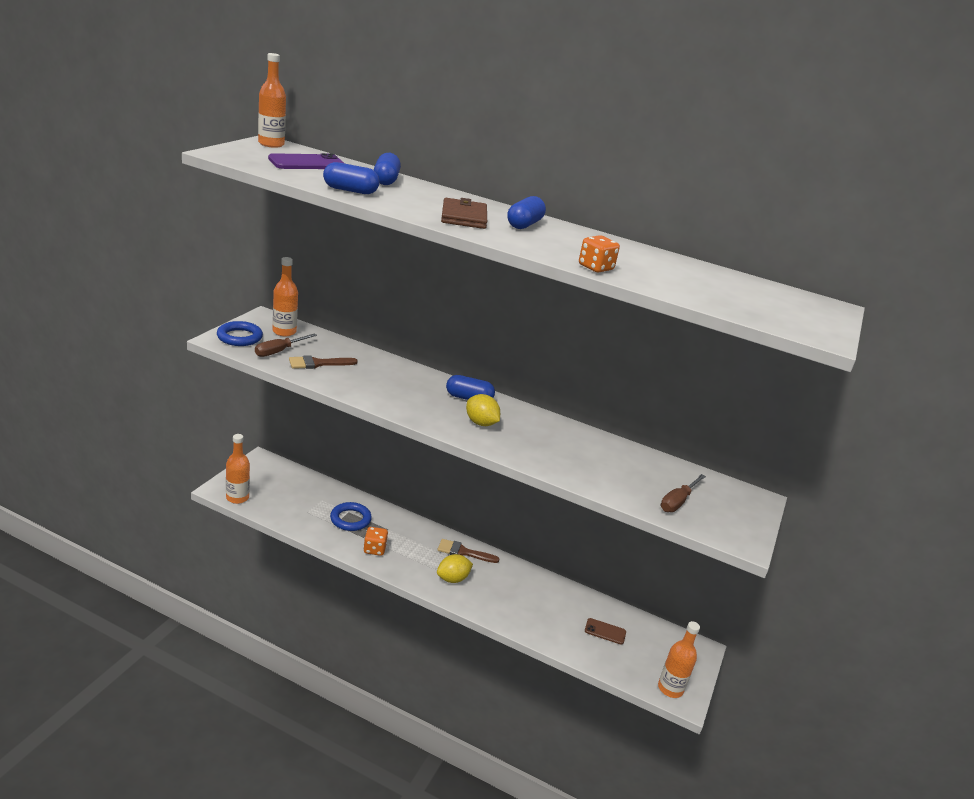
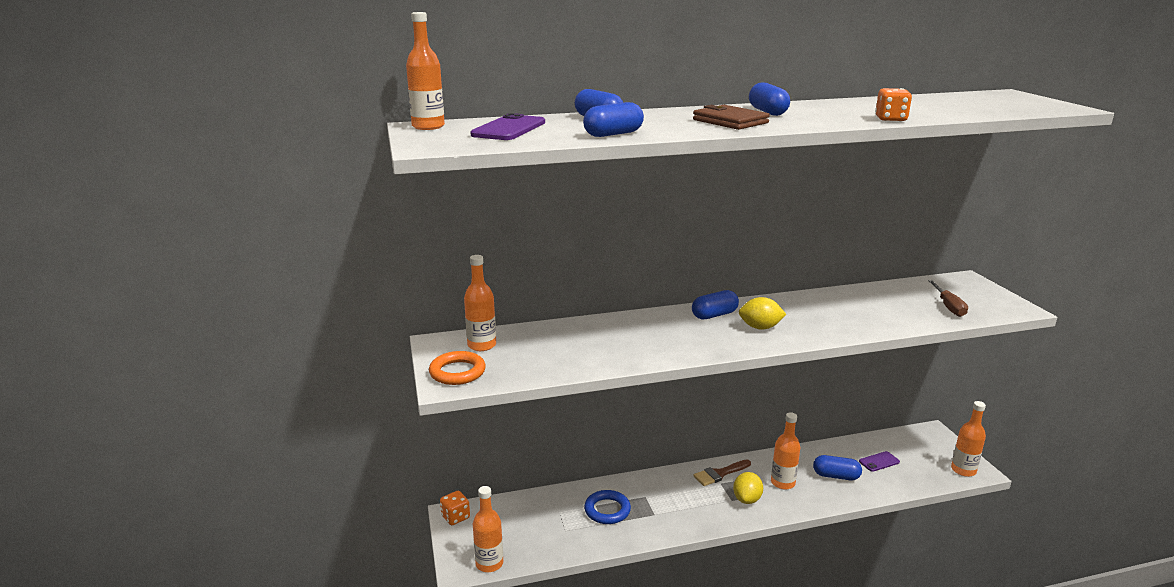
camera: 35 degrees left, 5 degrees down
blue ring [217,321,263,346] -> orange ring [429,351,486,385]
brown screwdriver [255,334,317,357] -> none
brown brush [289,355,358,369] -> none
orange dice [363,527,388,556] -> orange dice moved to [440,491,470,525]
brown phone [585,618,626,645] -> purple phone [859,451,900,472]
none -> orange bottle [771,412,800,489]
none -> blue capsule [813,455,862,480]

